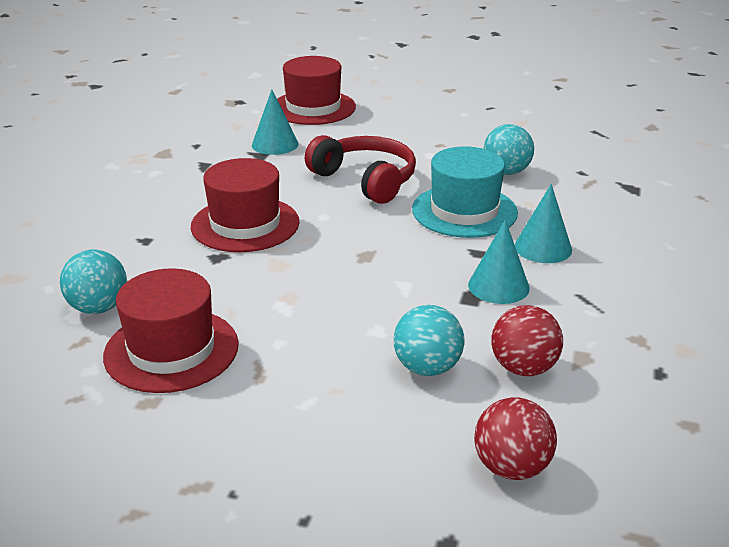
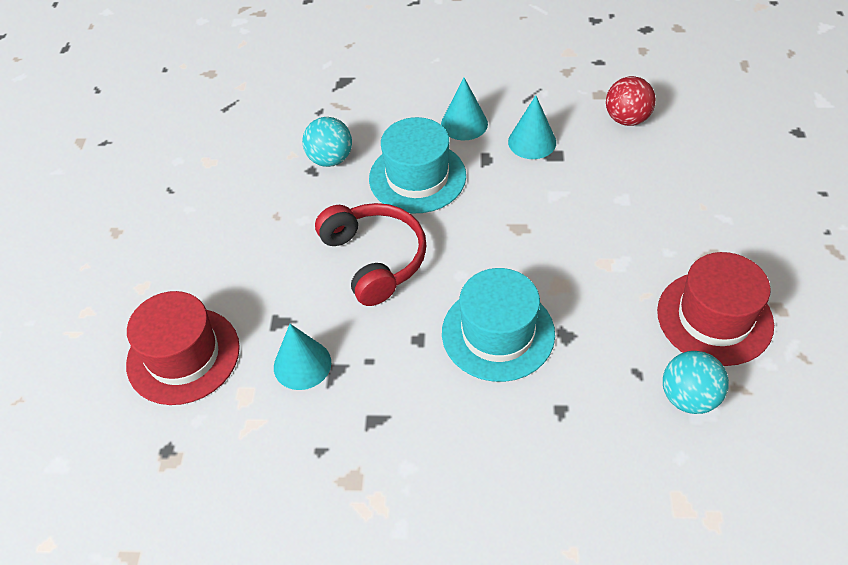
camera: 100 degrees left, 20 degrees up
red hat [191,158,299,252] -> turquoise hat [442,268,555,382]
red headphones [305,135,416,204] -> red headphones turned 120 degrees clockwise [315,203,427,306]
turquoise ball [394,305,464,376] -> none
red ball [474,397,557,480] -> none

